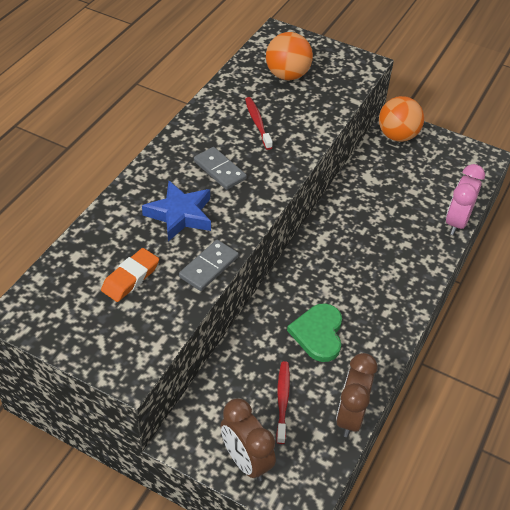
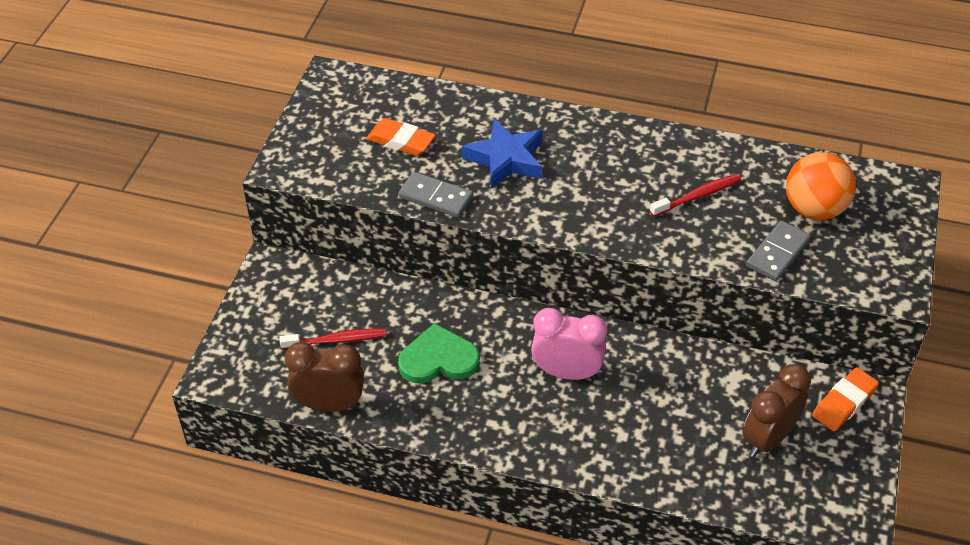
camera: 80 degrees right, 0 degrees up
grey domino [194,147,247,190] -> grey domino moved to [746,221,811,281]
brown clock [220,399,276,481] -> brown clock moved to [743,364,811,457]
orange ball [379,96,424,142] -> orange eraser [812,367,879,431]
pink clock [446,164,485,235] -> pink clock moved to [531,308,607,380]

